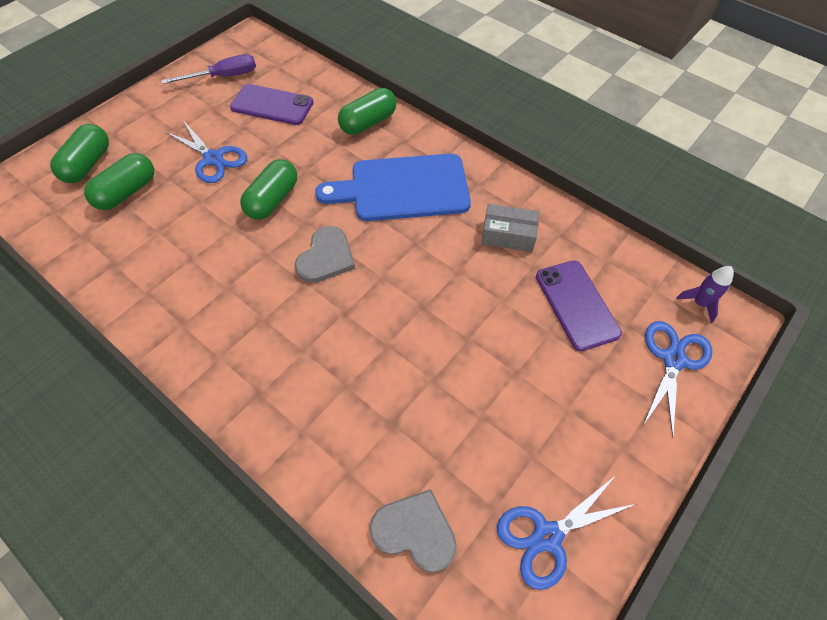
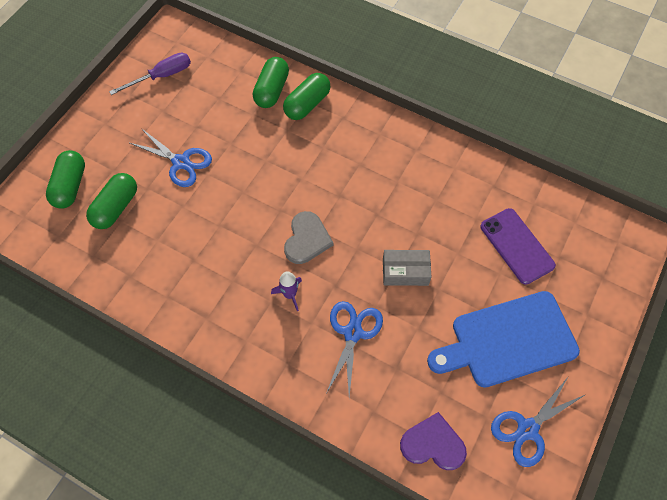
camera: 10 degrees left, 5 degrees up
purple phone [230,84,314,125] -> none
green capsule [240,159,297,220] -> green capsule moved to [253,57,289,108]
blue cutting board [315,154,471,221] -> blue cutting board moved to [427,291,580,388]
grey heart [369,489,457,573] -> purple heart [400,412,467,470]
grey box [481,204,539,252] -> grey box moved to [383,250,431,286]
blue scissors [643,321,713,438] -> blue scissors moved to [326,301,383,397]
purple rocket [676,266,734,323] -> purple rocket moved to [271,271,302,311]

